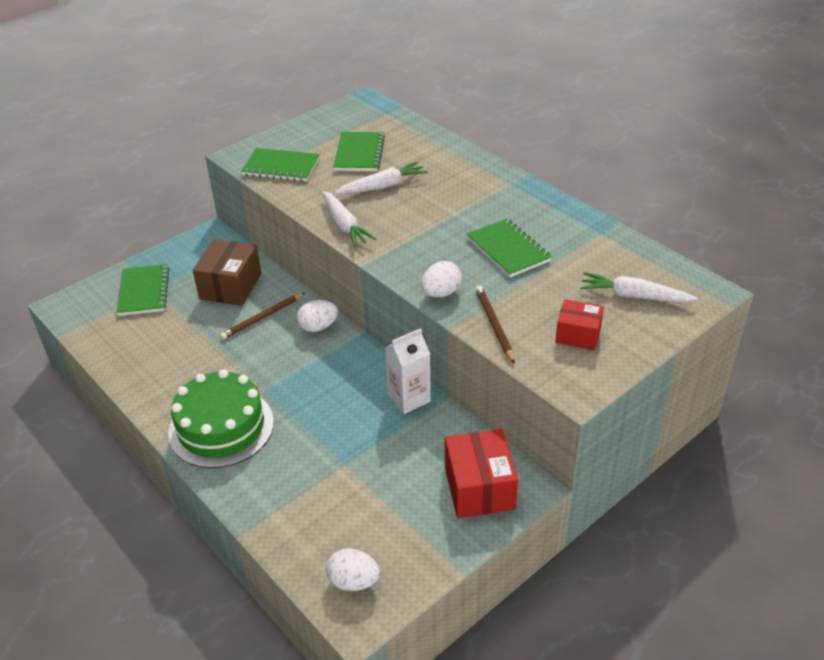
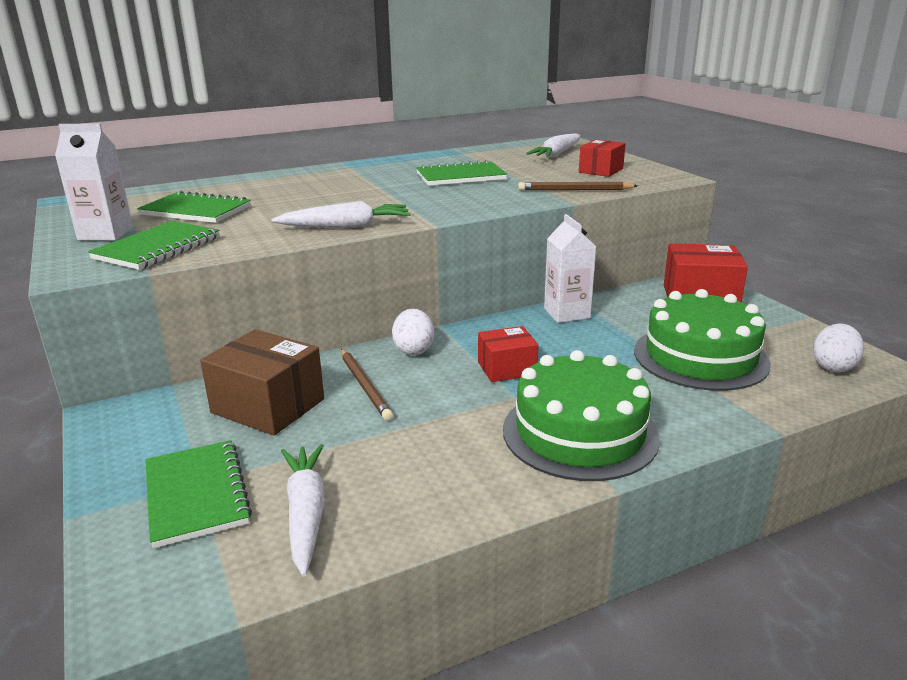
camera: 75 degrees left, 15 degrees down
green notebook [116,264,169,316] -> green notebook turned 60 degrees clockwise [145,440,252,548]
white carrot [335,161,428,194] -> white carrot moved to [281,444,325,576]
white egg [421,261,462,297] -> none
none -> white carton [55,124,133,241]
none -> red box [478,326,539,382]
none -> green cake [634,289,771,391]

